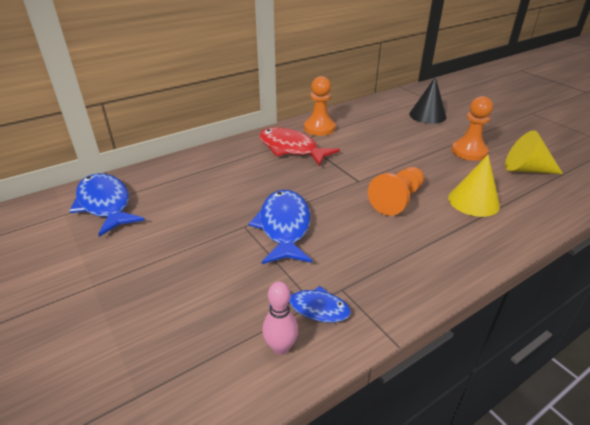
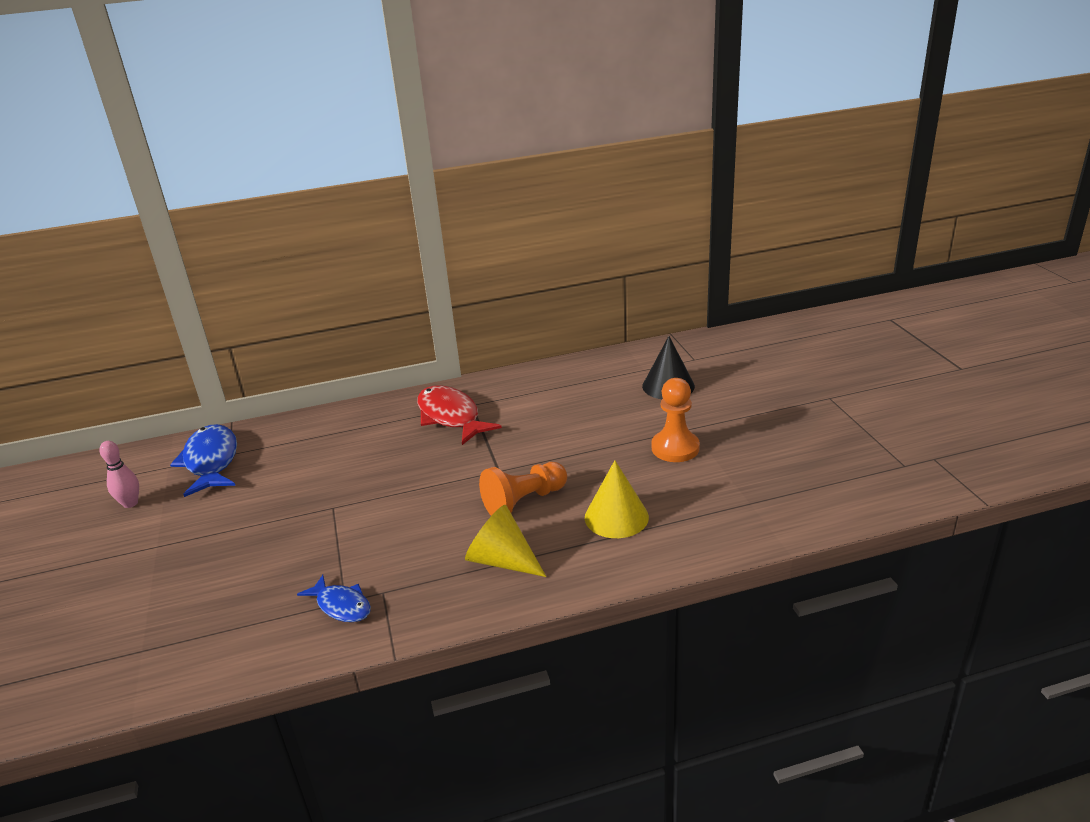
camera: 20 degrees right, 5 degrees down
blue fish [248,190,312,264] -> none
pink bowling pin [262,281,298,355] -> pink bowling pin moved to [99,441,139,508]
orange pawn [304,76,336,136] -> none
yellow cone [505,130,563,174] -> yellow cone moved to [465,505,546,577]

